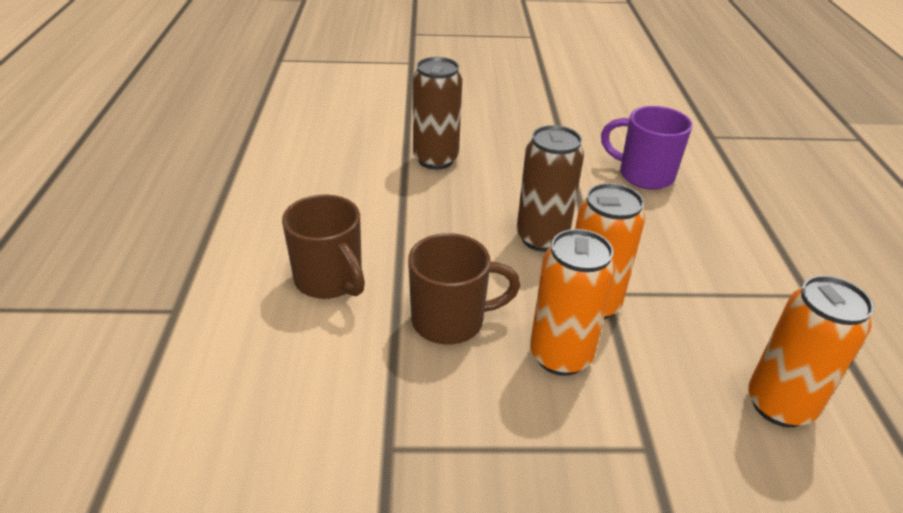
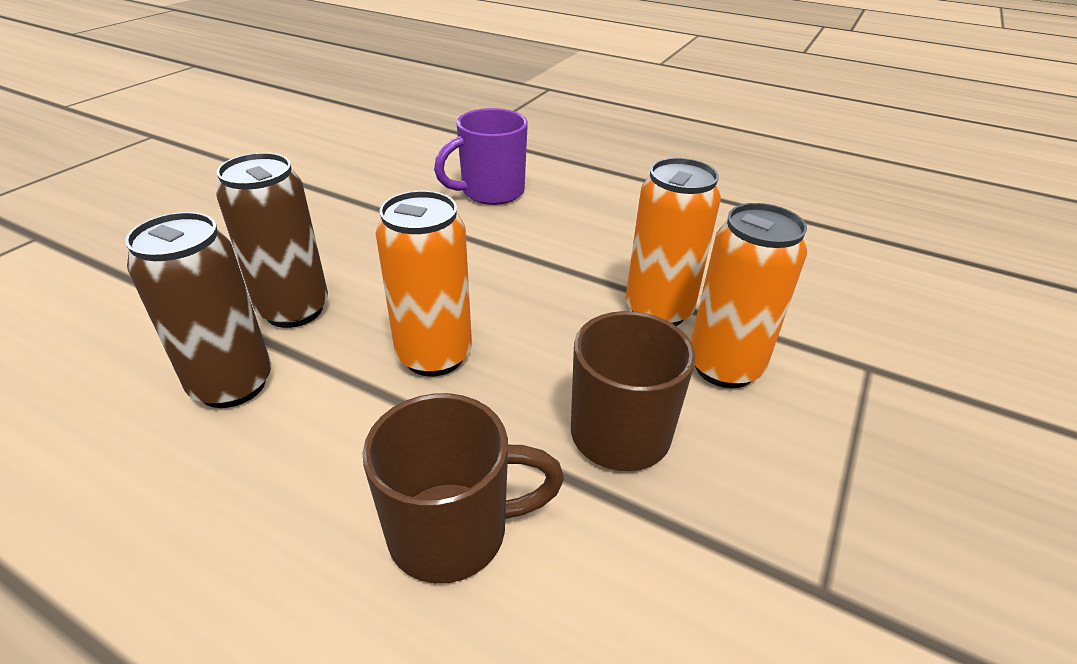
camera: 60 degrees left, 0 degrees up
brown can [517,125,584,252] -> brown can moved to [125,212,271,408]
orange can [748,275,874,427] -> orange can moved to [376,191,472,376]

